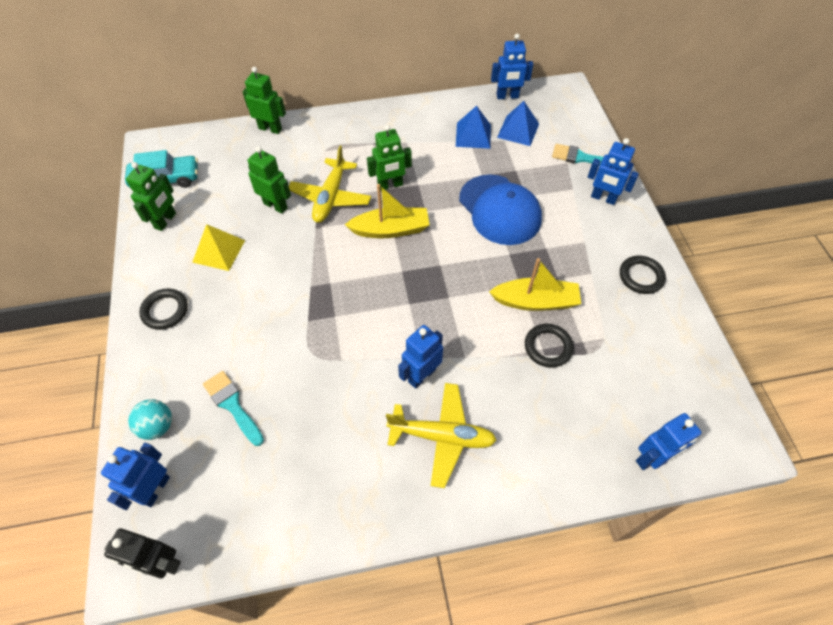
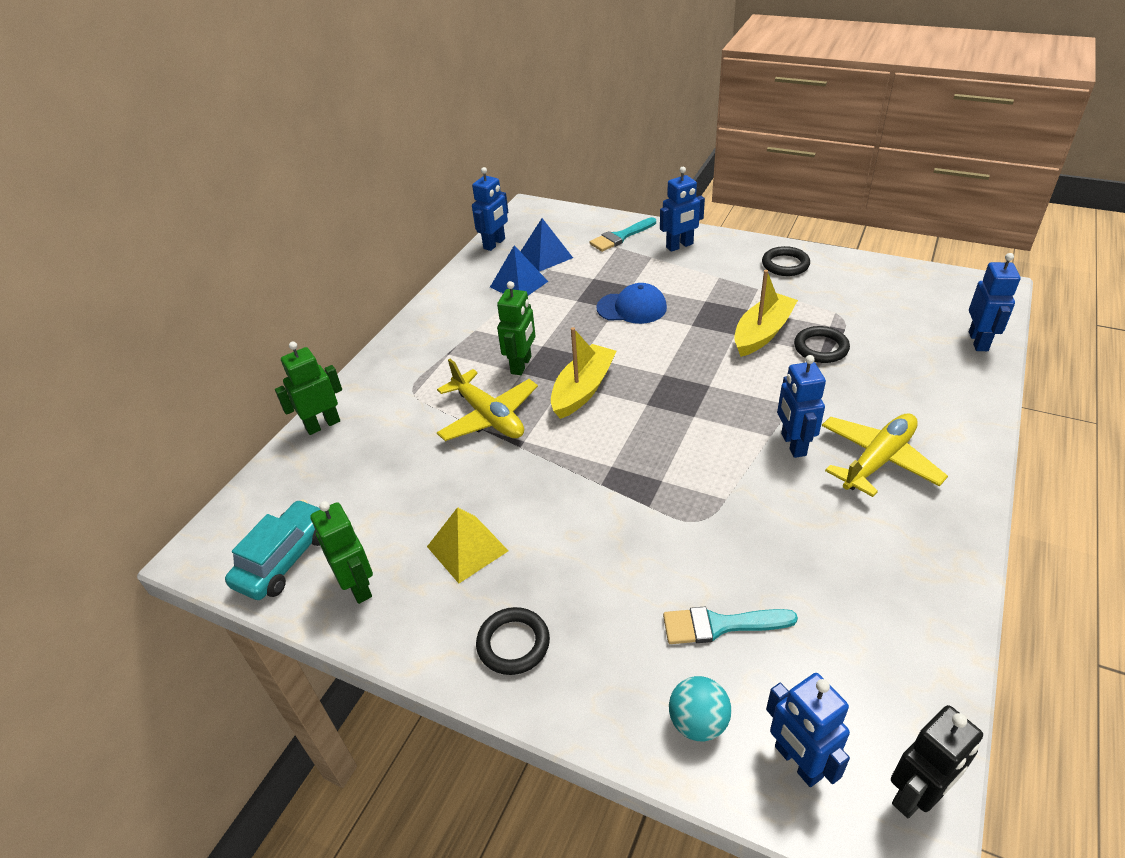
camera: 50 degrees left, 15 degrees down
green robot [248,146,291,214] -> none
blue cap [459,174,542,245] -> blue cap [596,283,667,324], size x0.64

